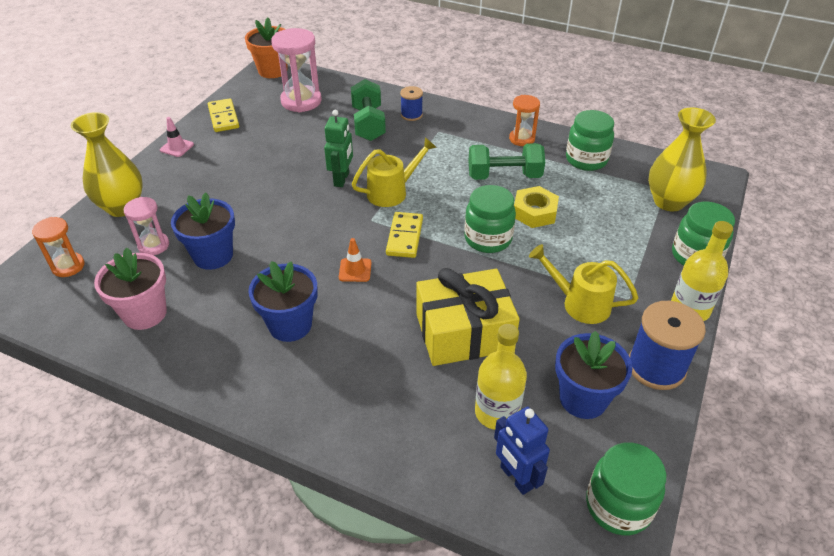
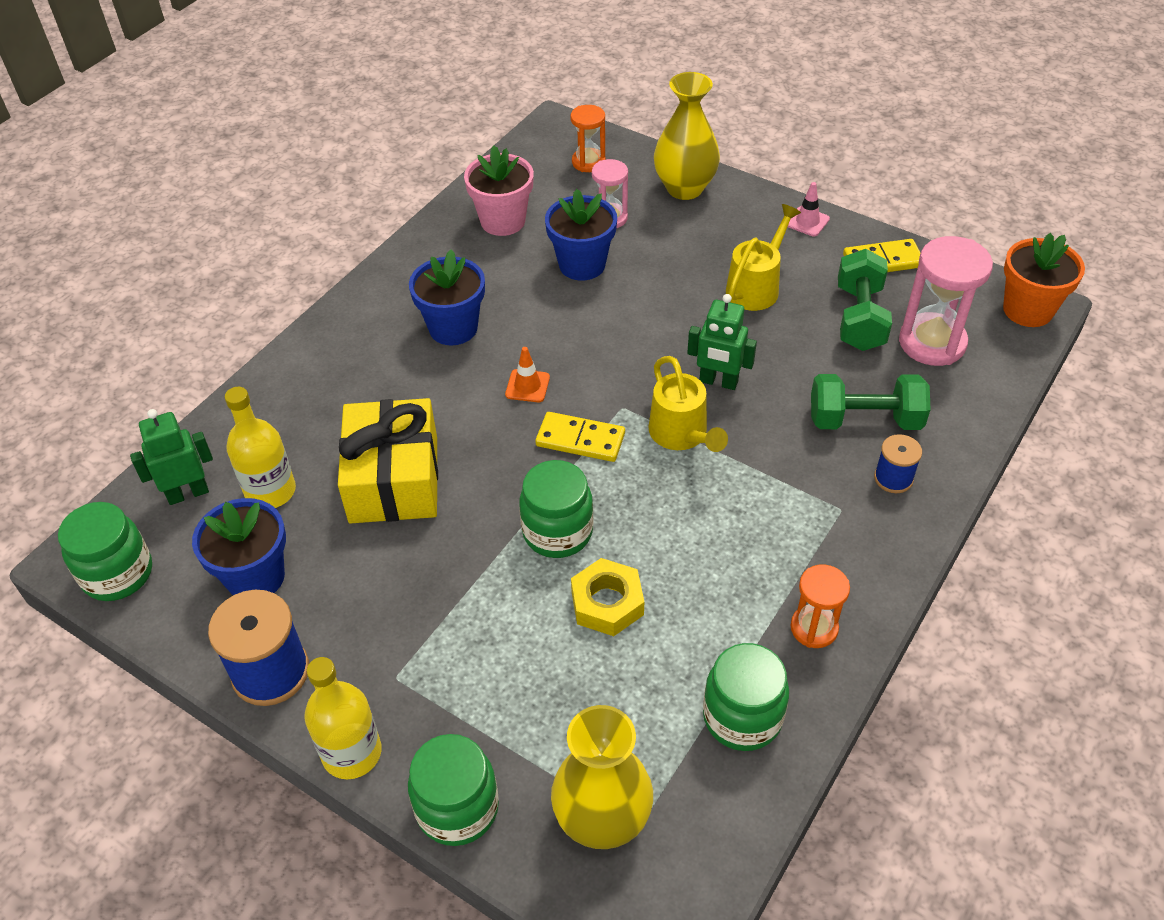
camera: 100 degrees right, 5 degrees up
green dumbbell [468,143,545,180] -> green dumbbell moved to [838,249,892,351]
blue robot [494,407,550,495] -> green robot [130,409,213,505]
yellow watering can [529,244,638,324] -> yellow watering can moved to [726,204,801,311]

